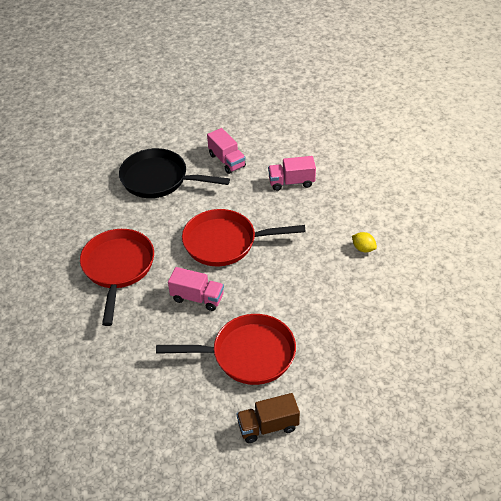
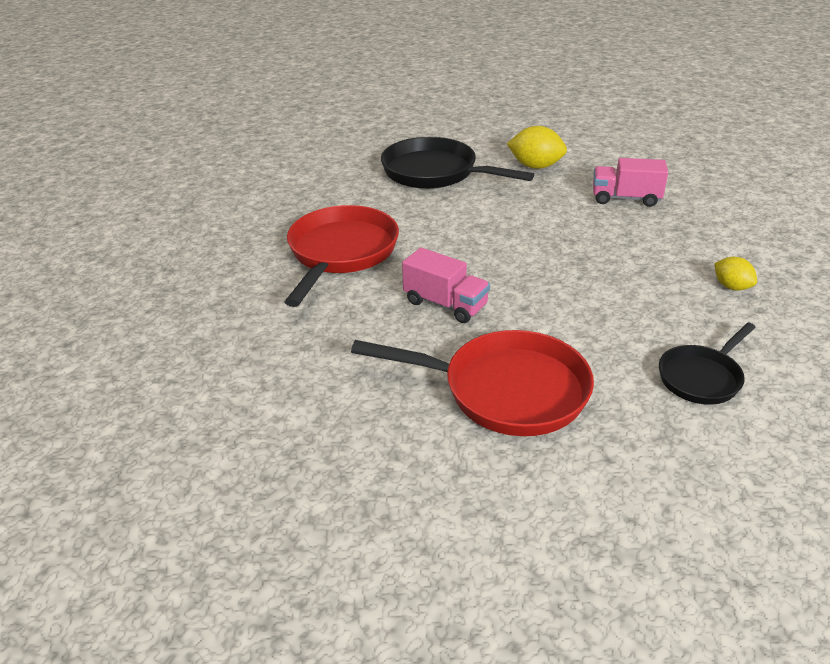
camera: 15 degrees right, 10 degrees down
red pan [182,209,306,266] -> none
pink truck [207,128,246,174] -> yellow lemon [507,126,567,169]
brown truck [237,393,300,443] -> none
none -> black pan [659,322,756,405]

